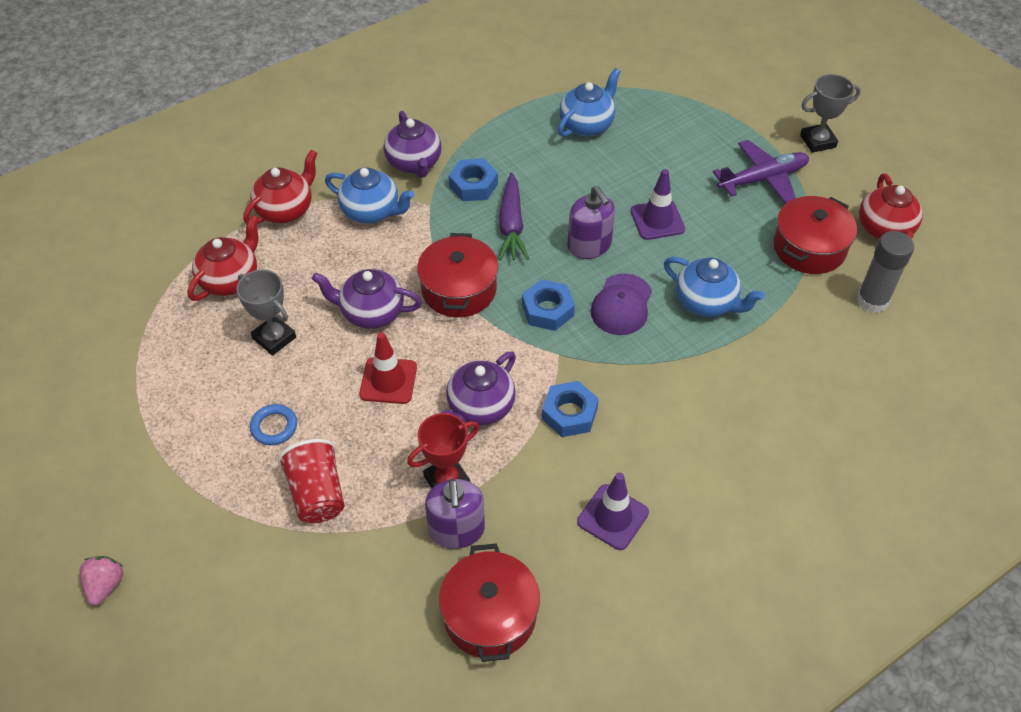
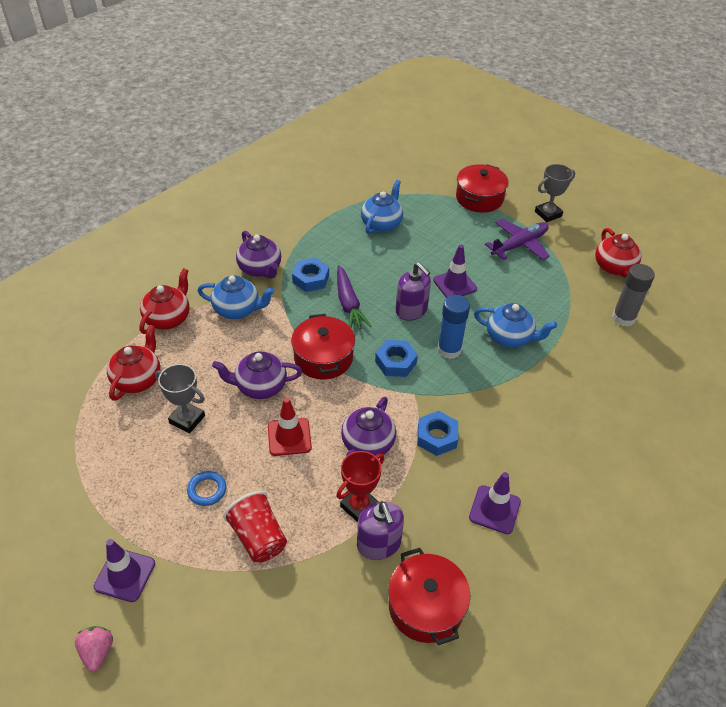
camera: 15 degrees left, 5 degrees down
purple cap [591,273,652,335] -> blue glue stick [437,295,470,359]
red pot [773,196,857,274] -> red pot moved to [456,164,509,213]
none -> purple traffic cone [94,539,155,602]

